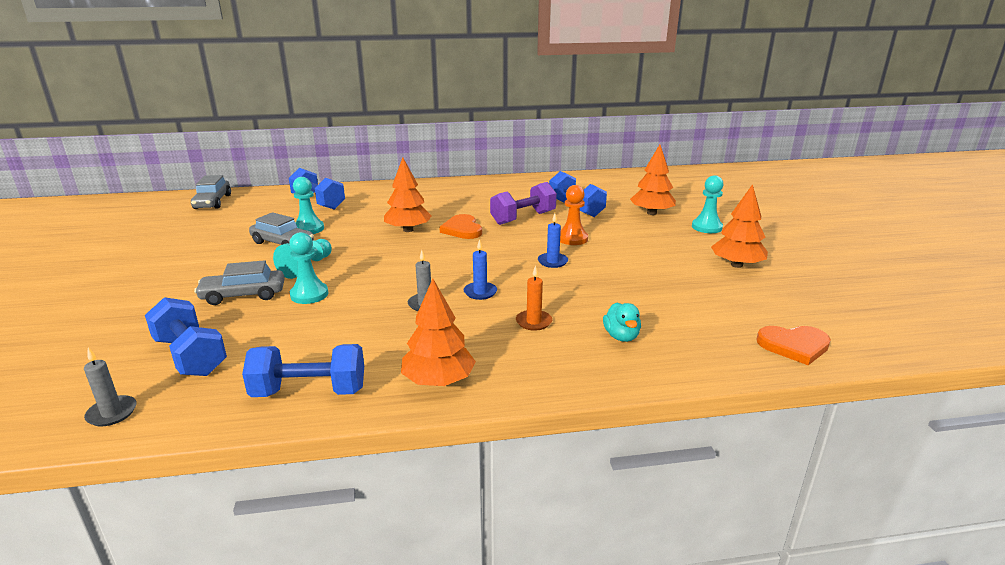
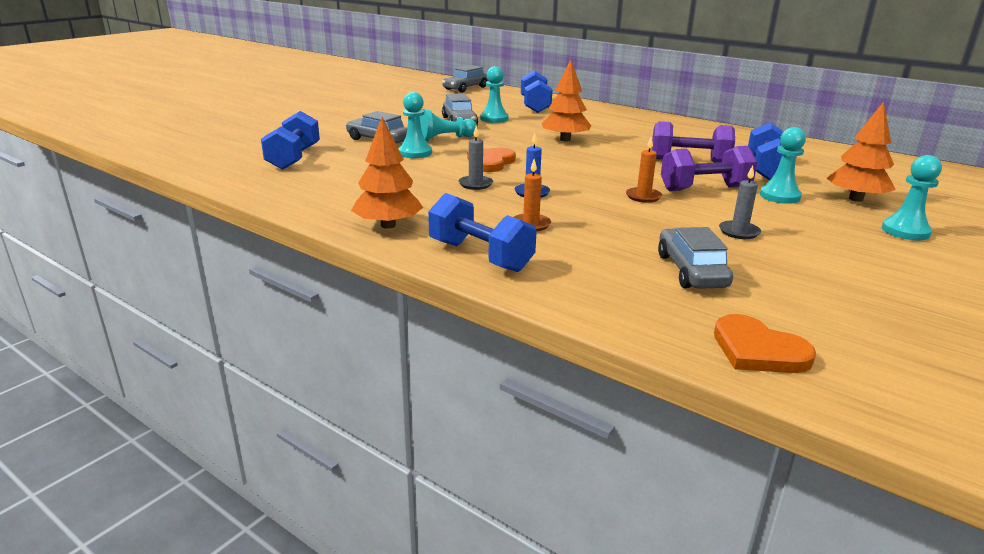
camera: 45 degrees right, 0 degrees up
grey candle [84,347,137,426] -> grey candle moved to [719,165,761,239]
blue dumbbell [242,344,364,397] -> blue dumbbell moved to [428,193,537,272]
orange heart [439,214,482,239] -> orange heart moved to [467,148,516,172]
blue candle [538,213,568,268] -> orange candle [626,136,662,203]
orange pawn [560,185,588,245] -> purple dumbbell [661,146,758,191]
turquoise duck [603,303,641,342] -> none
orange tree [711,184,768,268] -> none
none -> grey car [658,227,733,289]
none -> turquoise pawn [760,127,806,204]

